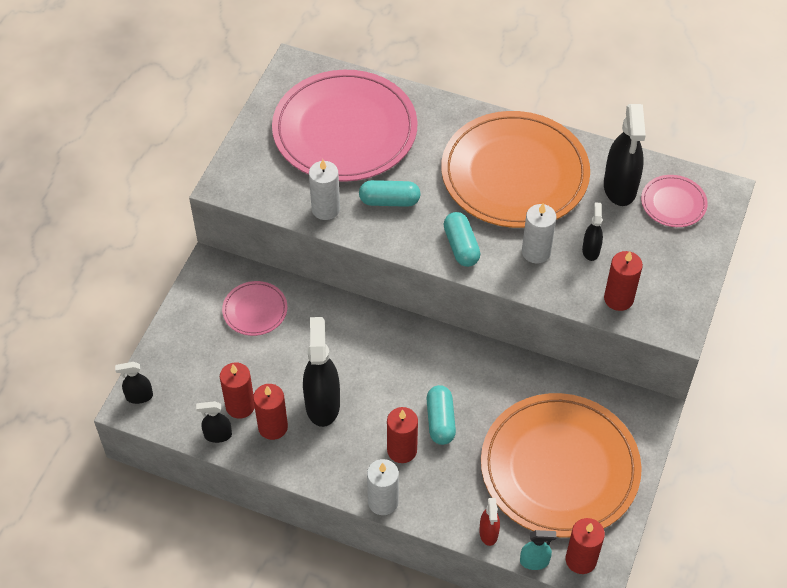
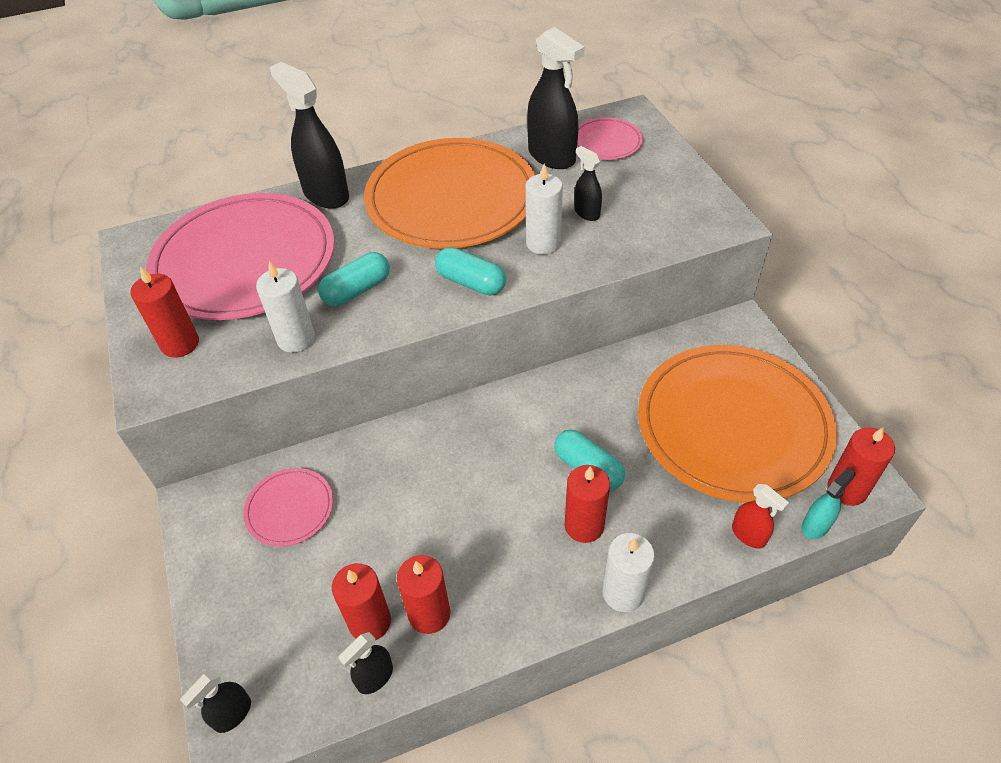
camera: 40 degrees left, 5 degrees down
black spray bottle [303,317,340,427] -> black spray bottle moved to [270,62,349,209]
red candle [604,251,643,311] -> red candle moved to [131,266,199,358]

